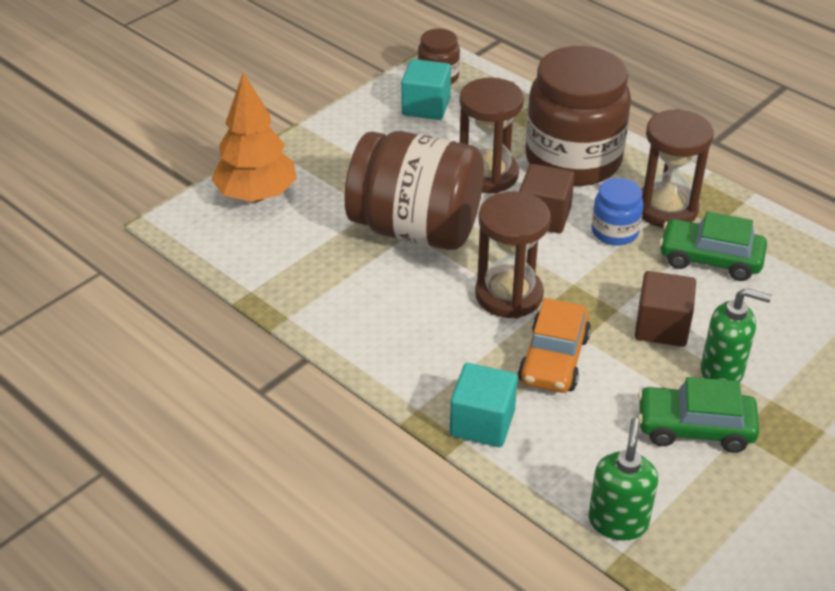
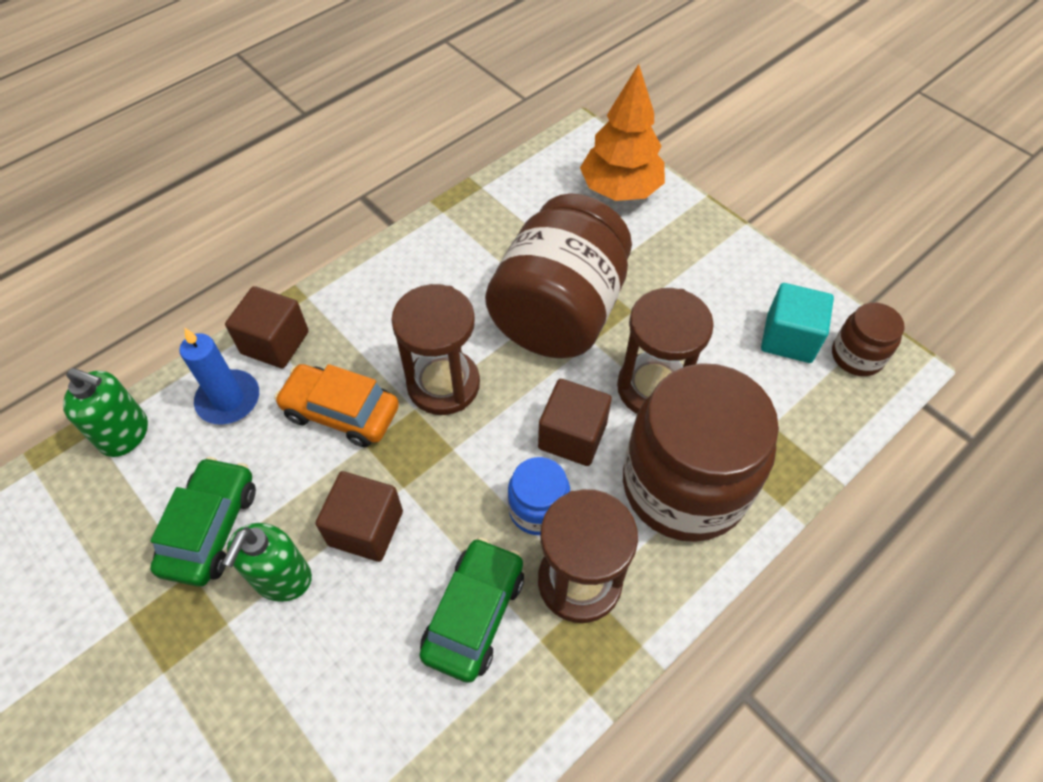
camera: 95 degrees right, 15 degrees up
turquoise cube [450,363,518,447] -> brown cube [225,286,309,368]
none -> blue candle [179,328,259,425]

